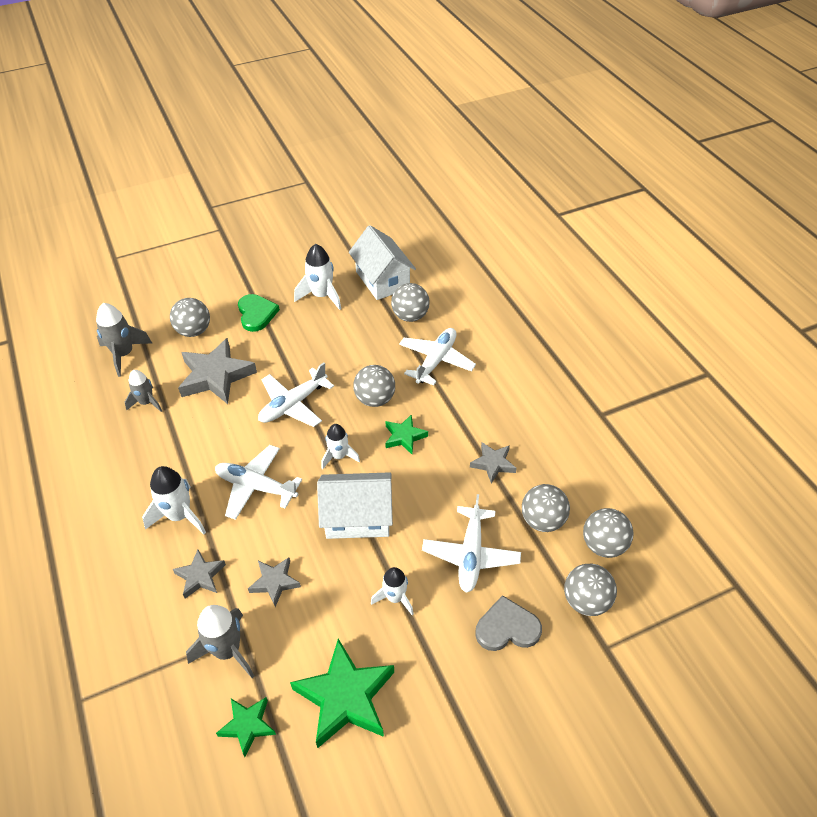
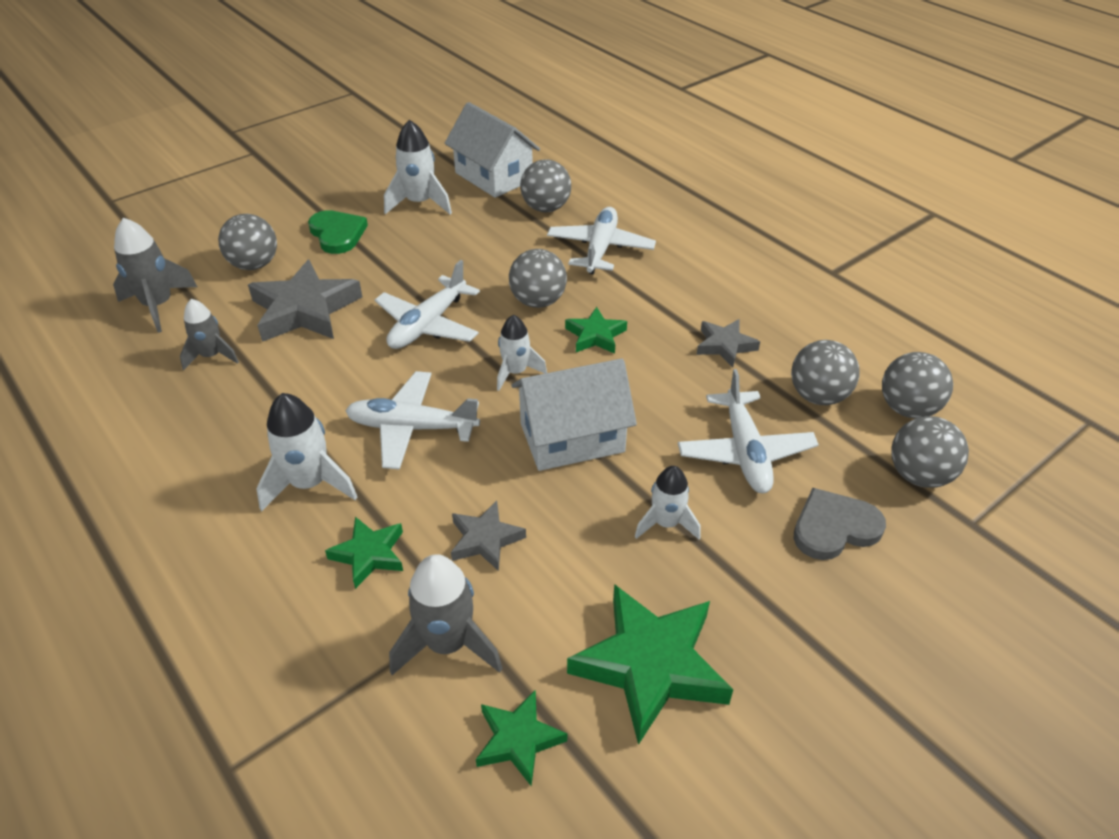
camera: 15 degrees left, 5 degrees down
grey star [173,550,226,599] -> green star [325,517,403,589]

